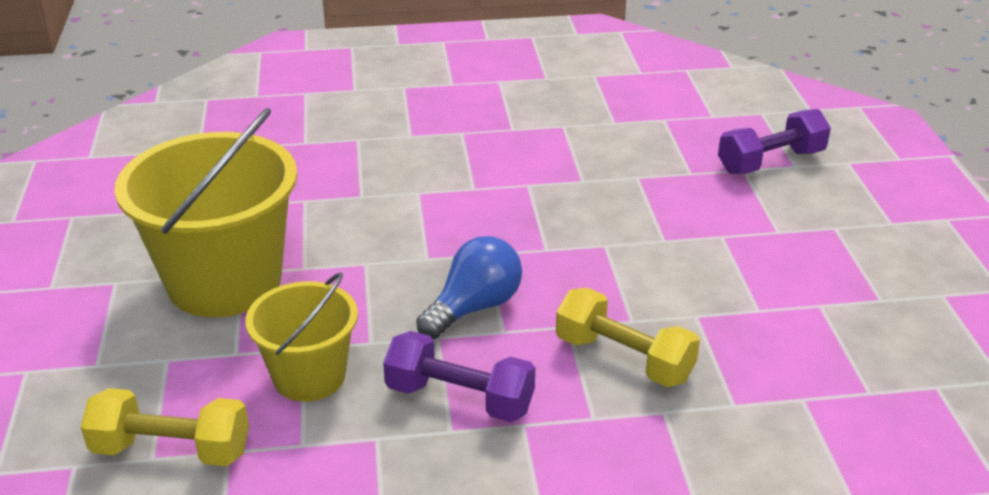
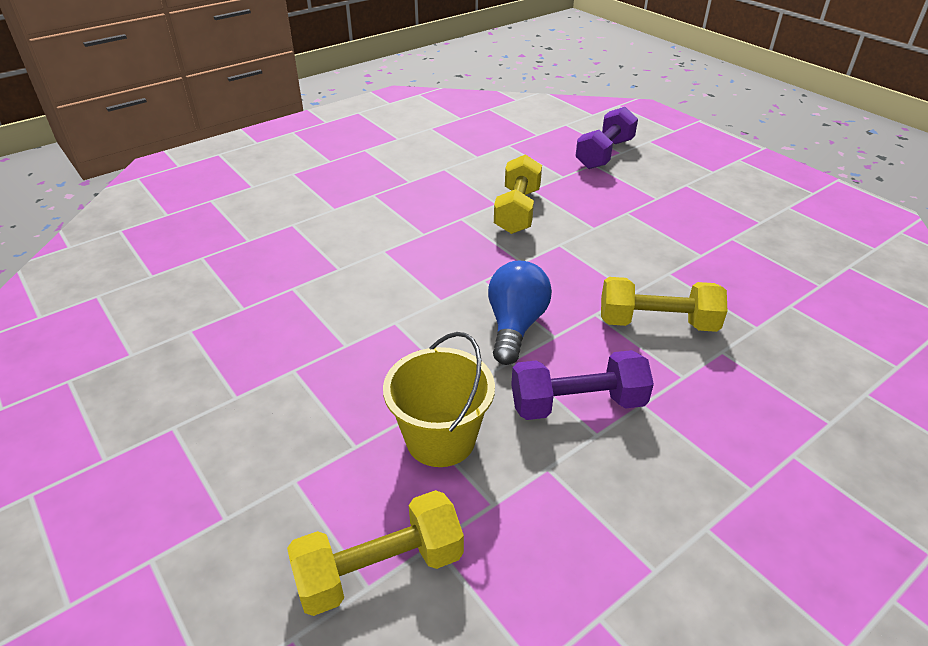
camera: 30 degrees left, 5 degrees up
yellow bucket [114,108,297,317] -> none
none -> yellow dumbbell [494,154,542,234]

